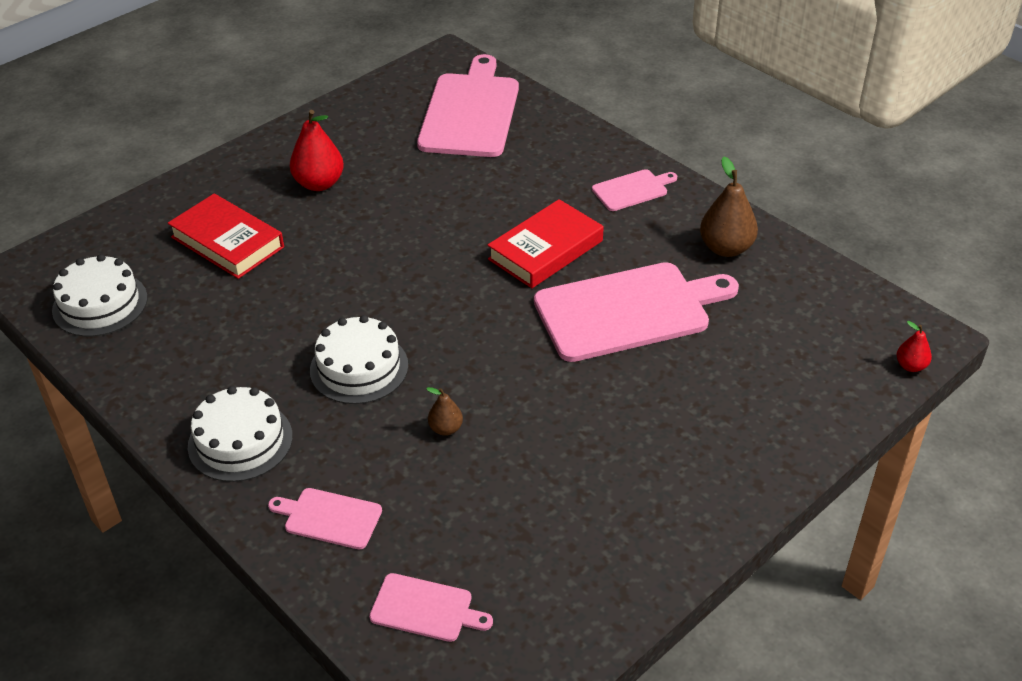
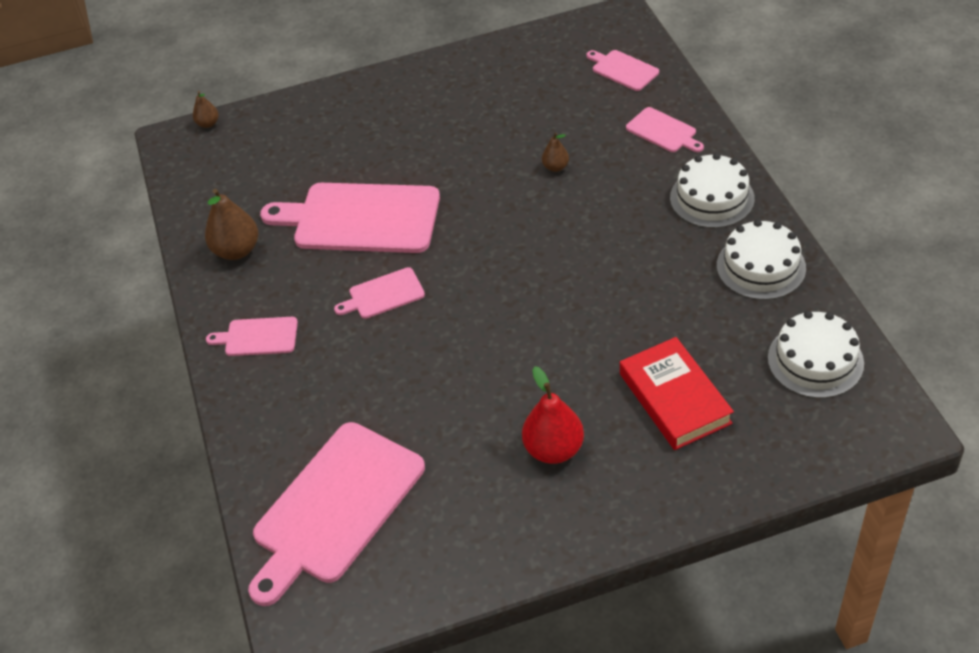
camera: 150 degrees left, 5 degrees up
white cake [310,315,408,404] -> white cake moved to [717,220,806,300]
red book [488,199,604,288] -> pink cutting board [334,267,425,319]
red pear [897,321,932,372] -> brown pear [193,91,219,128]

